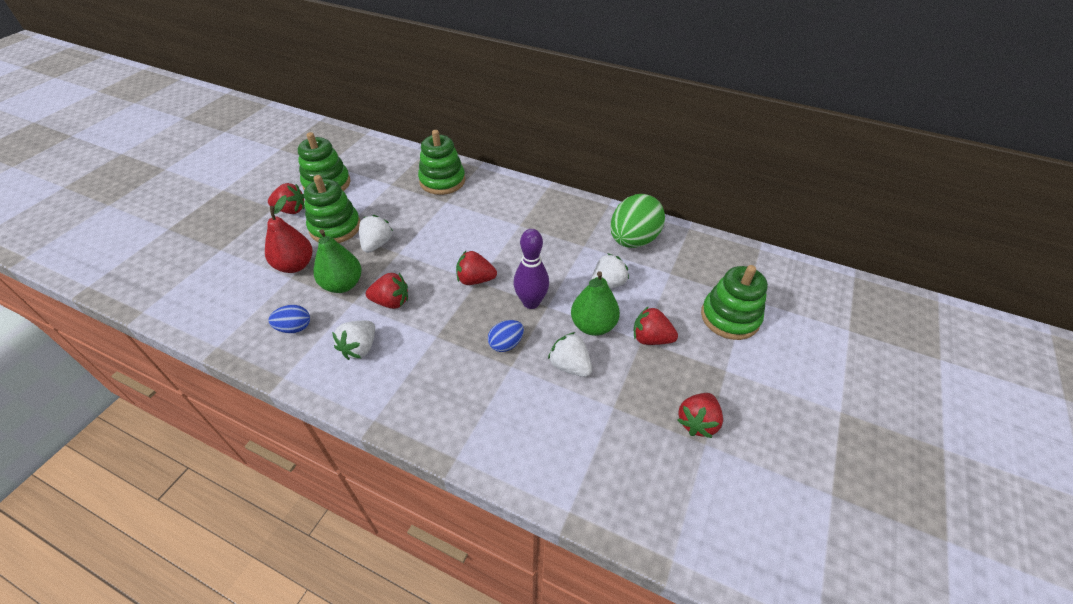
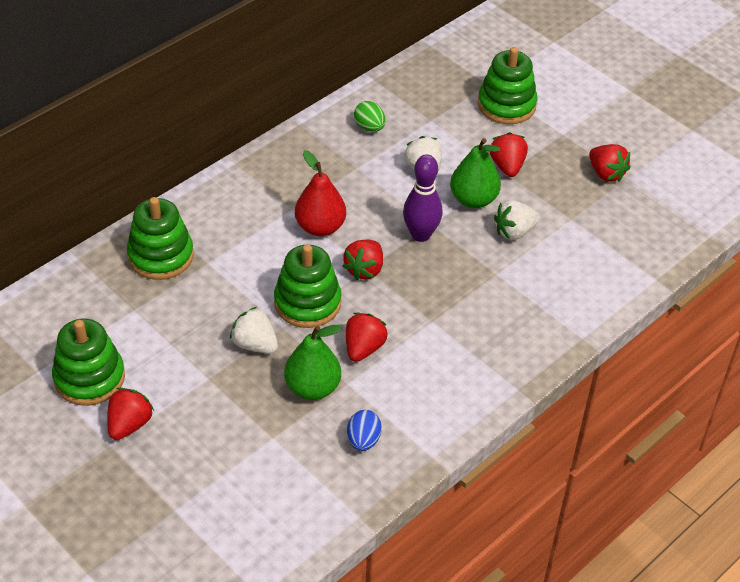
camera: 70 degrees left, 0 degrees up
red pear [265,195,312,273] -> red pear moved to [295,150,346,236]
green stacking toy [304,175,360,243] -> green stacking toy moved to [274,244,341,328]
white strawberry [332,321,375,360] -> none
blue egg [488,320,524,352] -> none
green egg [610,194,665,248] -> green egg [354,101,385,132], size x0.50
red strawberry [634,306,678,345] -> red strawberry turned 135 degrees clockwise [490,132,528,177]

